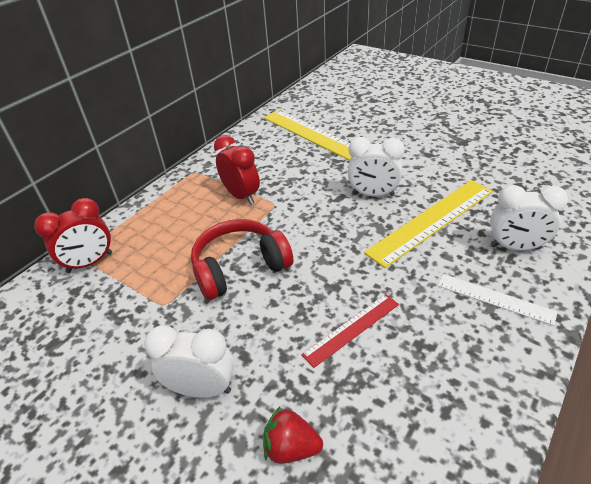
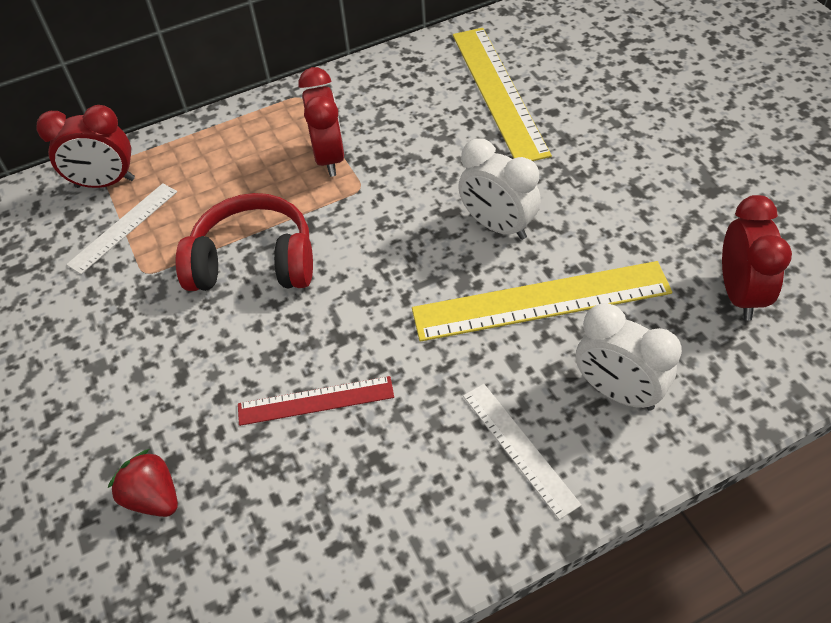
camera: 30 degrees right, 10 degrees up
white clock [144,325,234,398] -> none
none -> white ruler [66,183,177,274]
none -> red clock [722,195,792,321]

